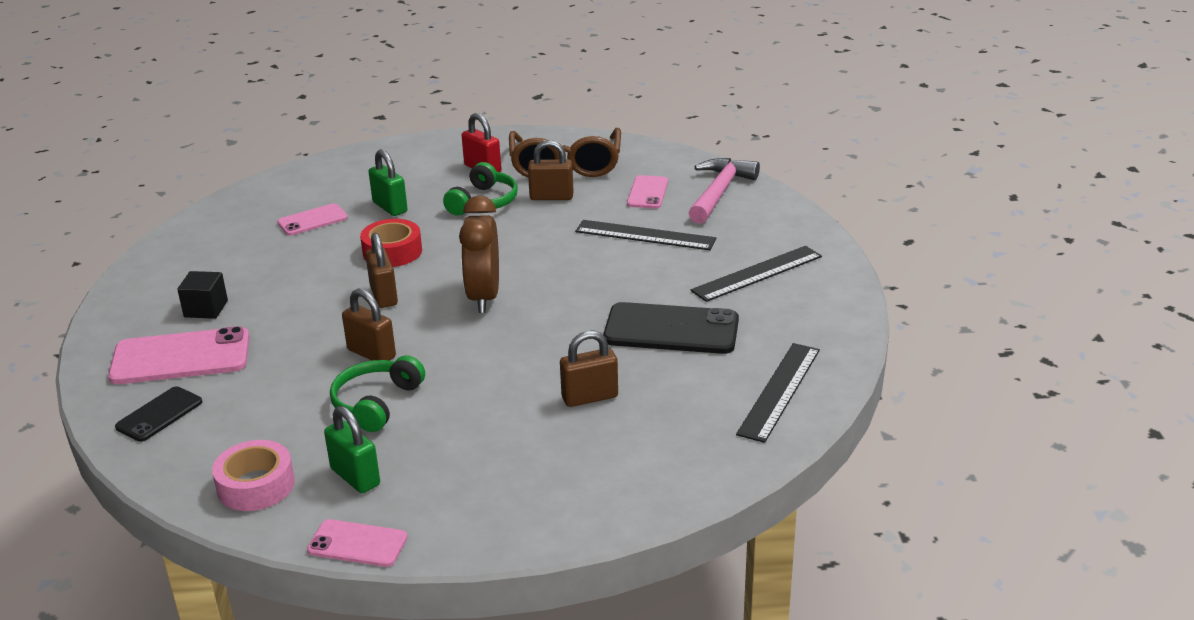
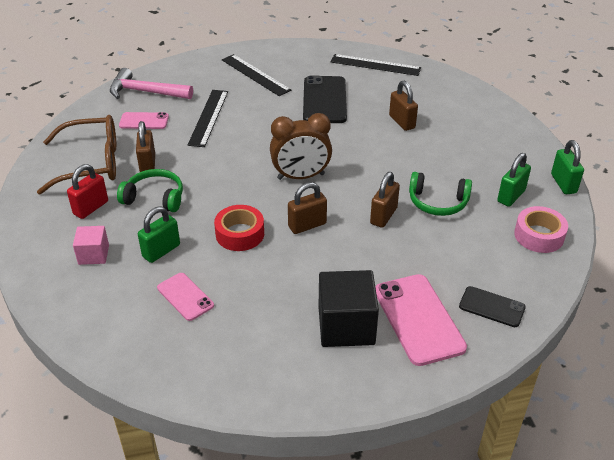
camera: 100 degrees left, 10 degrees up
black cube [177,271,228,319] -> black cube [319,270,379,347], size x1.77
pink phone [307,519,408,567] -> green padlock [551,140,584,194]
none -> pink cube [73,226,109,265]

